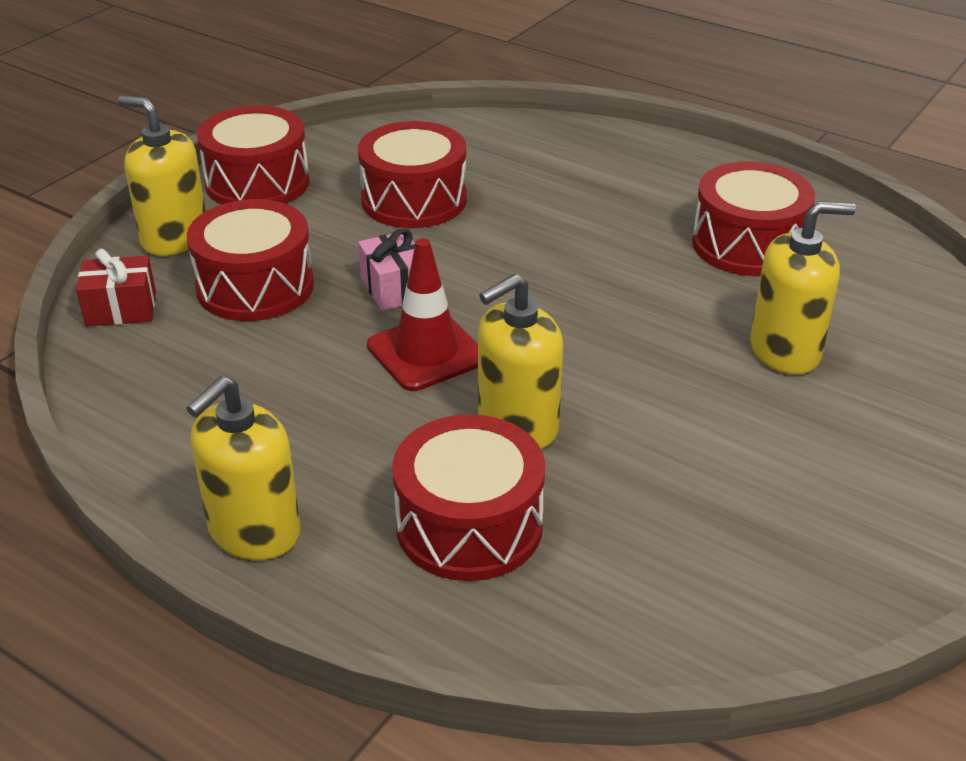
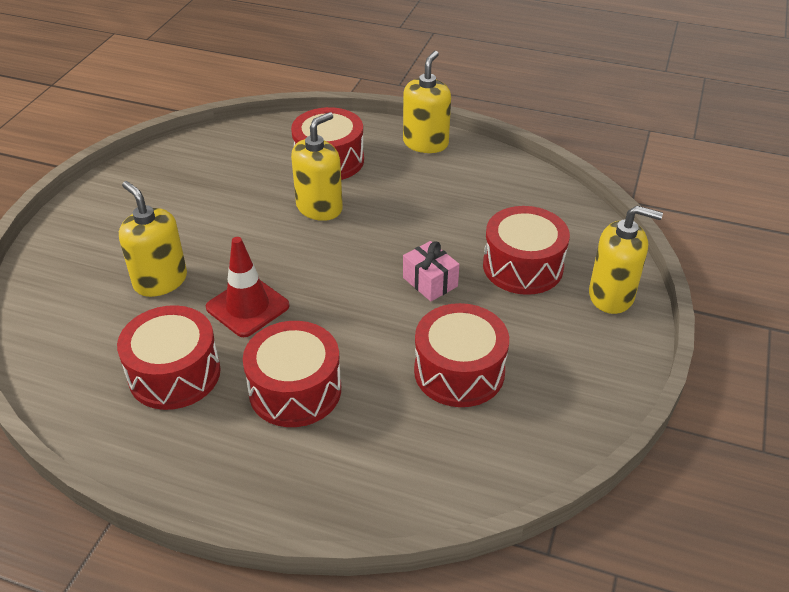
camera: 165 degrees right, 5 degrees up
red gift [76,249,156,327] -> none
red drum [197,106,309,205] -> red drum moved to [243,321,341,427]
red traffic cone [367,238,478,391] -> red traffic cone moved to [206,237,289,337]
yellow soap dispenser [750,201,856,374] -> yellow soap dispenser turned 75 degrees clockwise [119,181,187,297]

